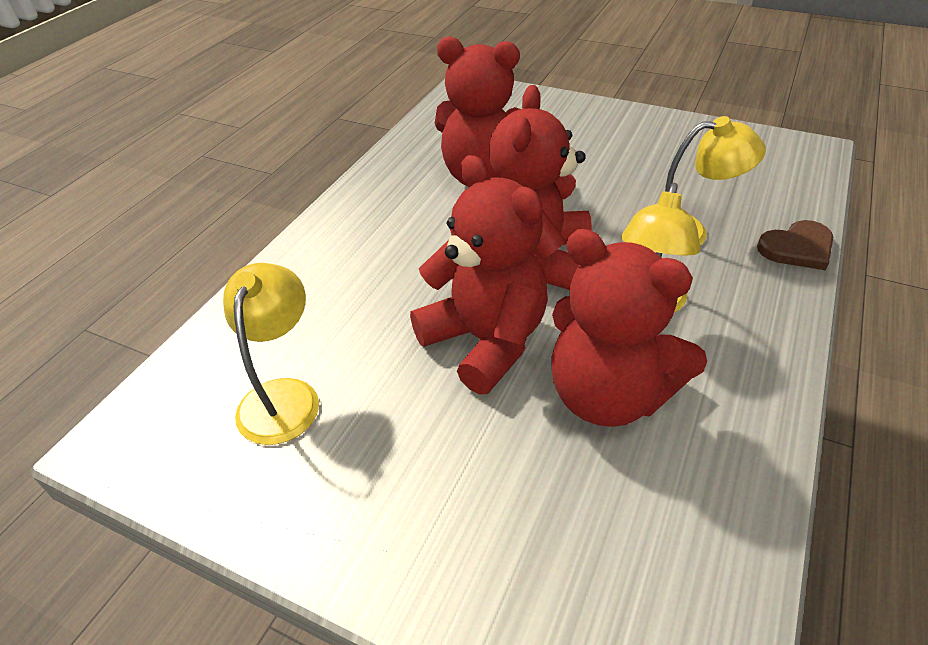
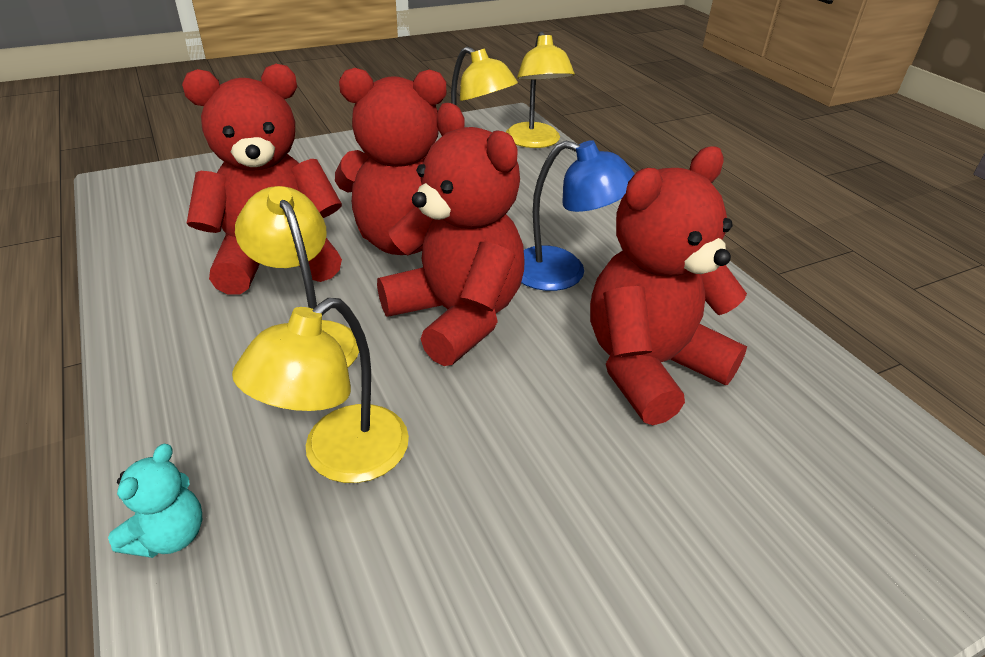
camera: 125 degrees right, 5 degrees down
brown heart [757,220,833,271] -> turquoise teddy bear [108,444,202,558]
none -> yellow lamp [506,31,575,148]
none -> blue lamp [521,140,635,291]

